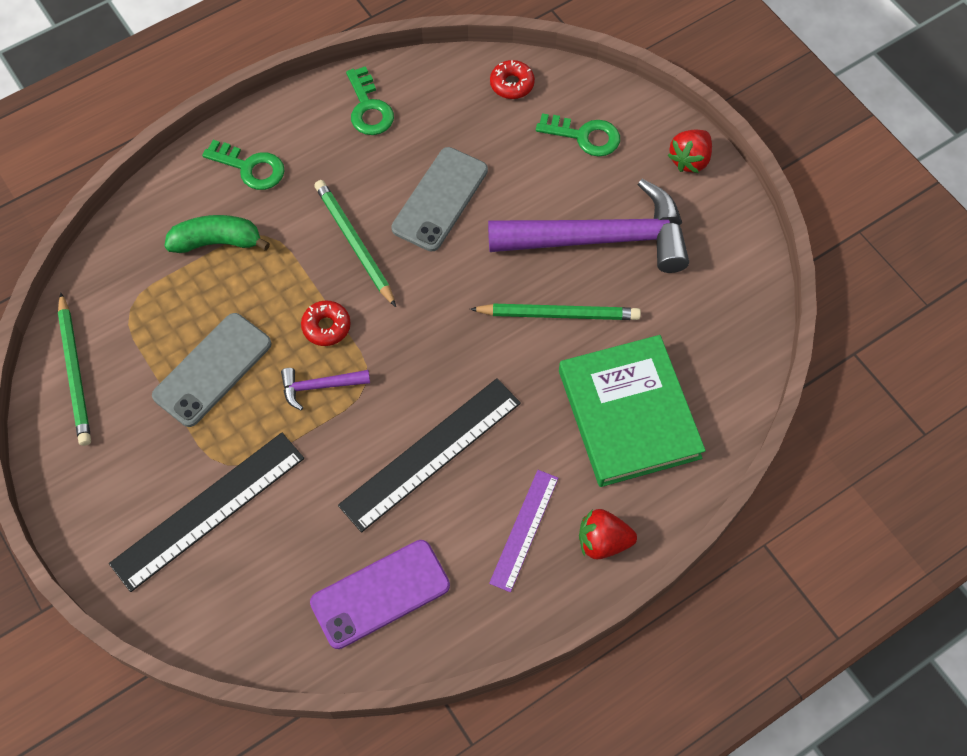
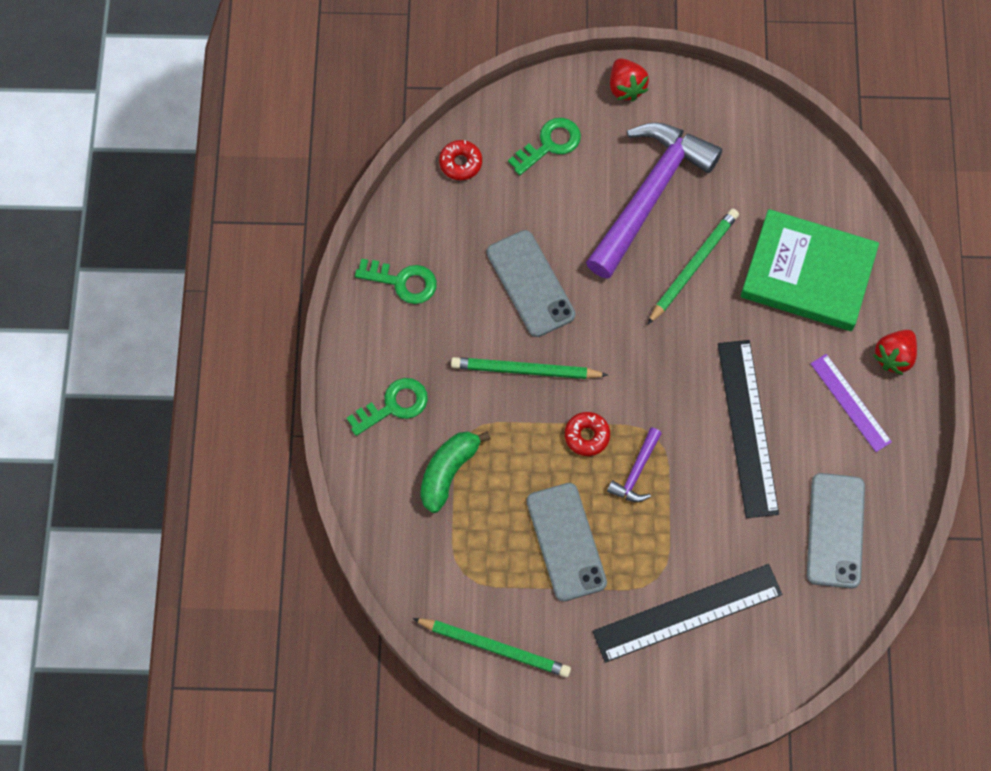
camera: 55 degrees left, 5 degrees up
black ruler [109,433,304,592] -> black ruler turned 75 degrees clockwise [592,564,782,663]
purple phone [310,540,450,649] -> grey phone [807,473,865,589]

